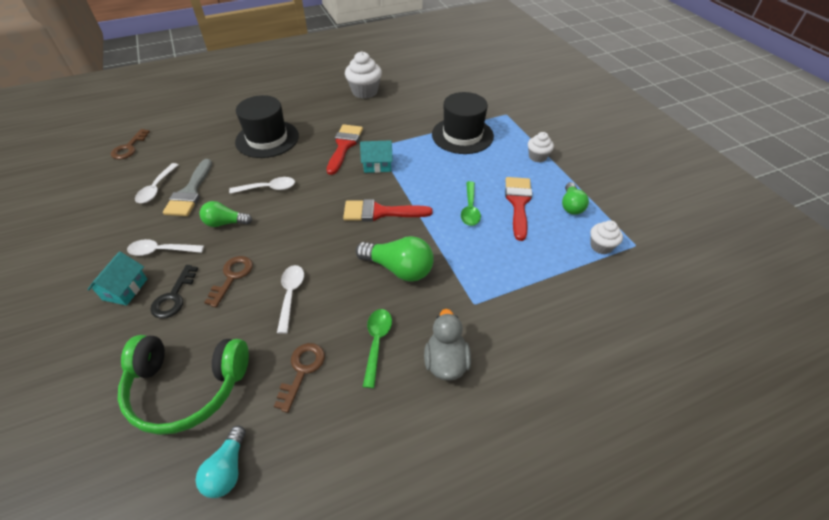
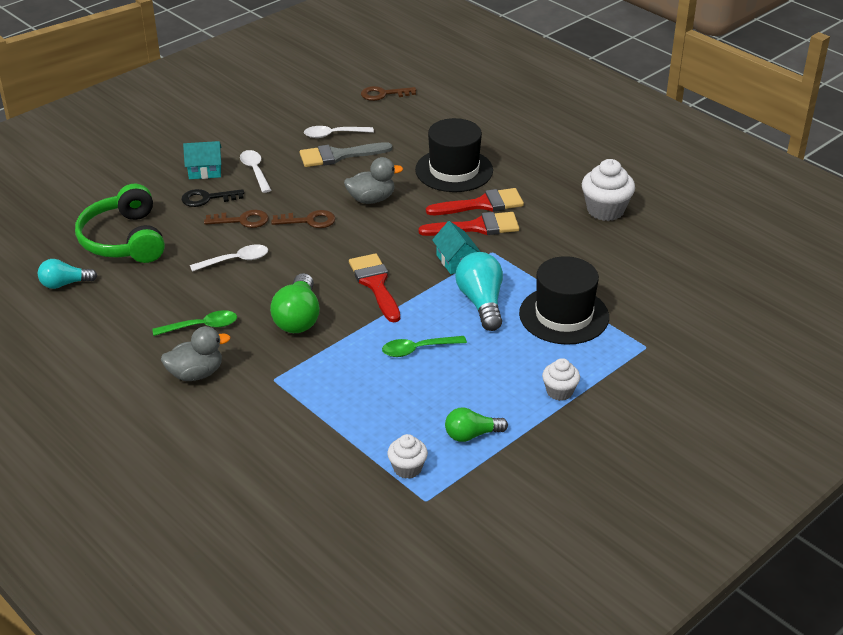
camera: 70 degrees right, 10 degrees down
green light bulb [199,201,252,227] -> none
white spoon [229,177,295,194] -> grey duck [344,157,403,204]
brown key [274,343,325,413] -> brown key moved to [271,210,336,228]
red brush [505,177,532,241] -> red brush moved to [426,188,524,215]
none -> turquoise light bulb [455,252,503,331]

